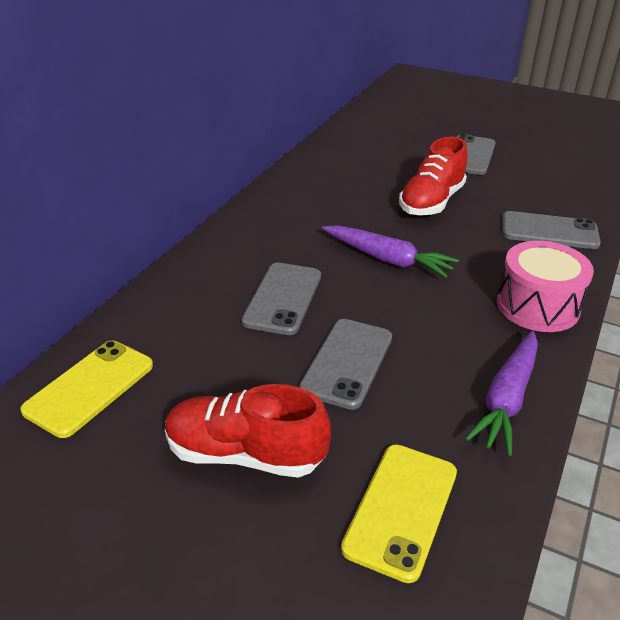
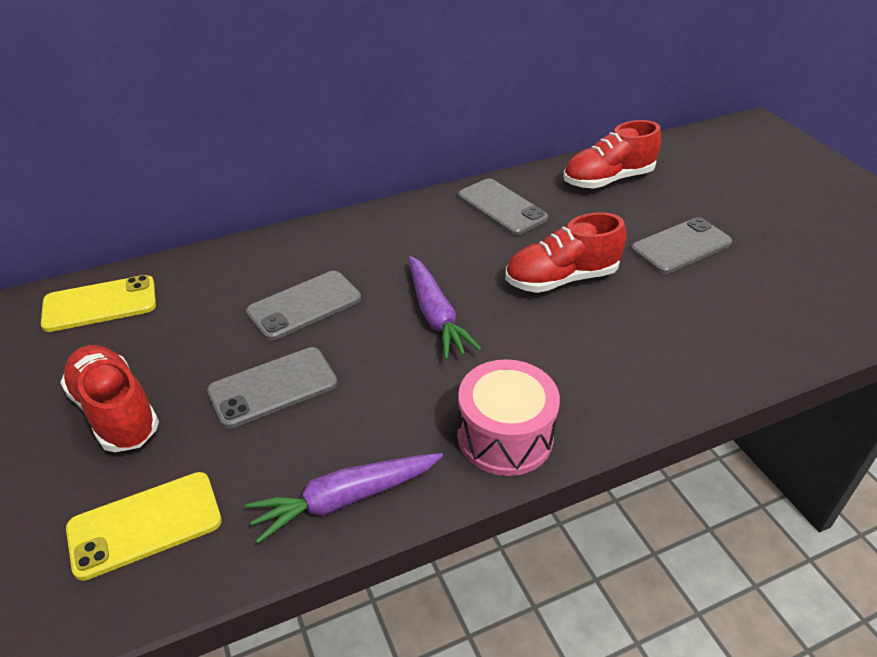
camera: 40 degrees right, 5 degrees up
grey phone [502,211,601,249] -> grey phone moved to [458,178,548,235]
none -> red shoe [563,120,661,189]

